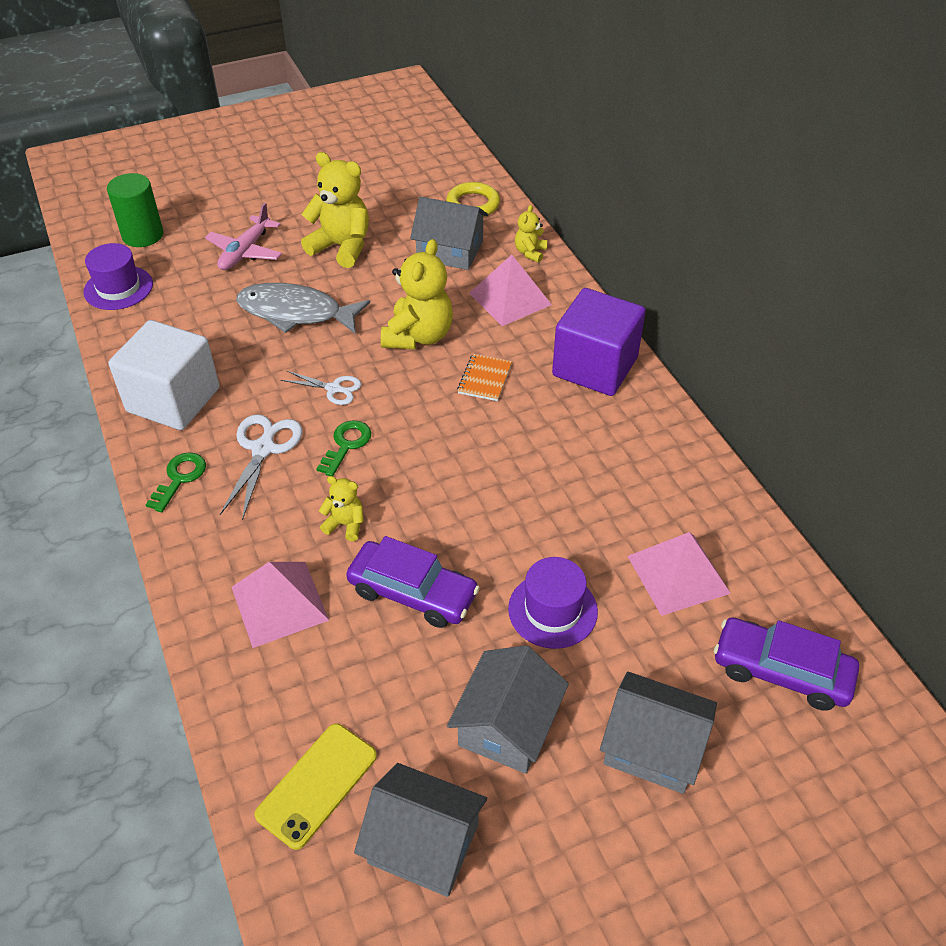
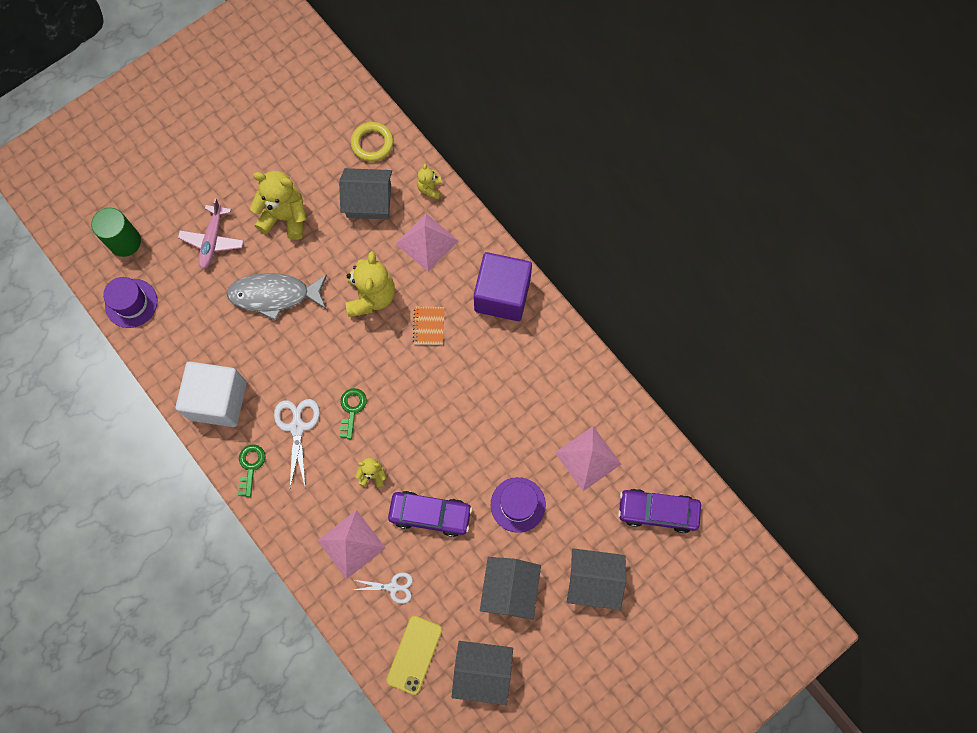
camera: 15 degrees left, 25 degrees up
white scissors [281,370,361,405] -> white scissors moved to [354,572,413,604]

